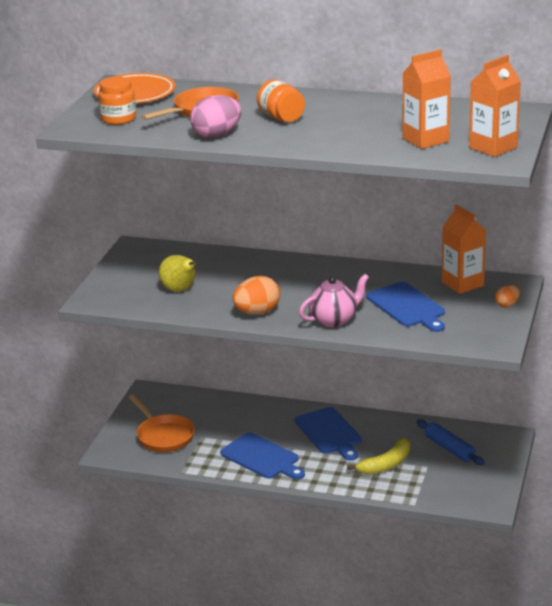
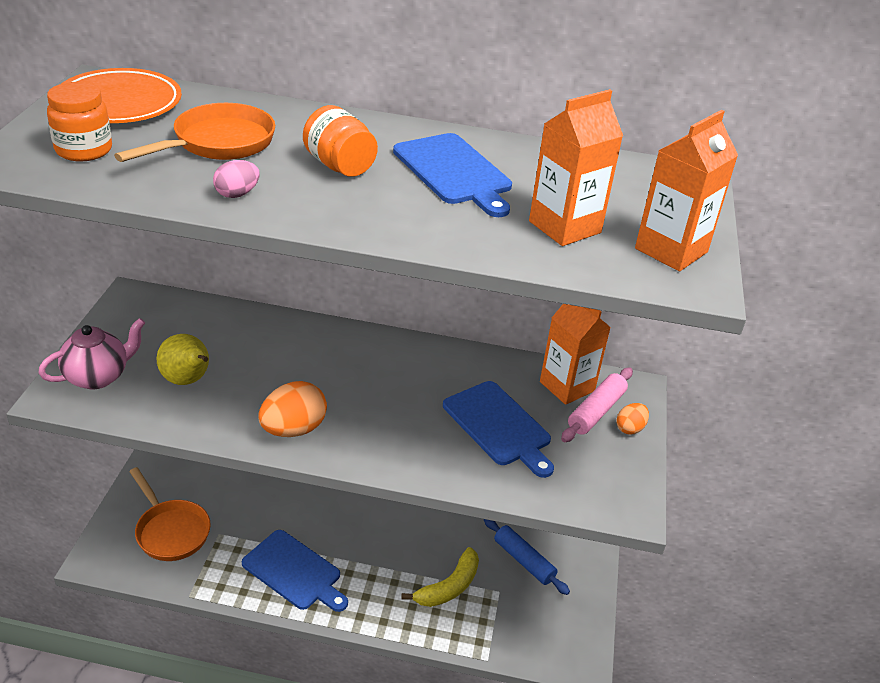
camera: 10 degrees left, 10 degrees up
pink egg [190,95,241,138] -> pink egg [213,160,259,198], size x0.56
blue cutting board [295,407,362,461] -> blue cutting board moved to [393,133,512,217]
pink teapot [299,274,369,327] -> pink teapot moved to [39,318,145,389]
none -> pink rolling pin [561,367,633,442]

